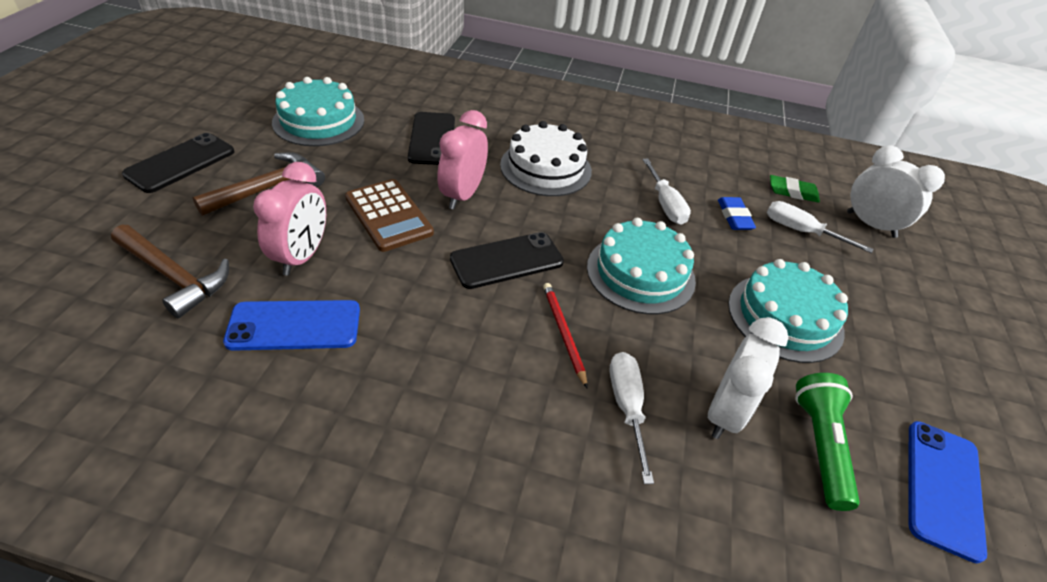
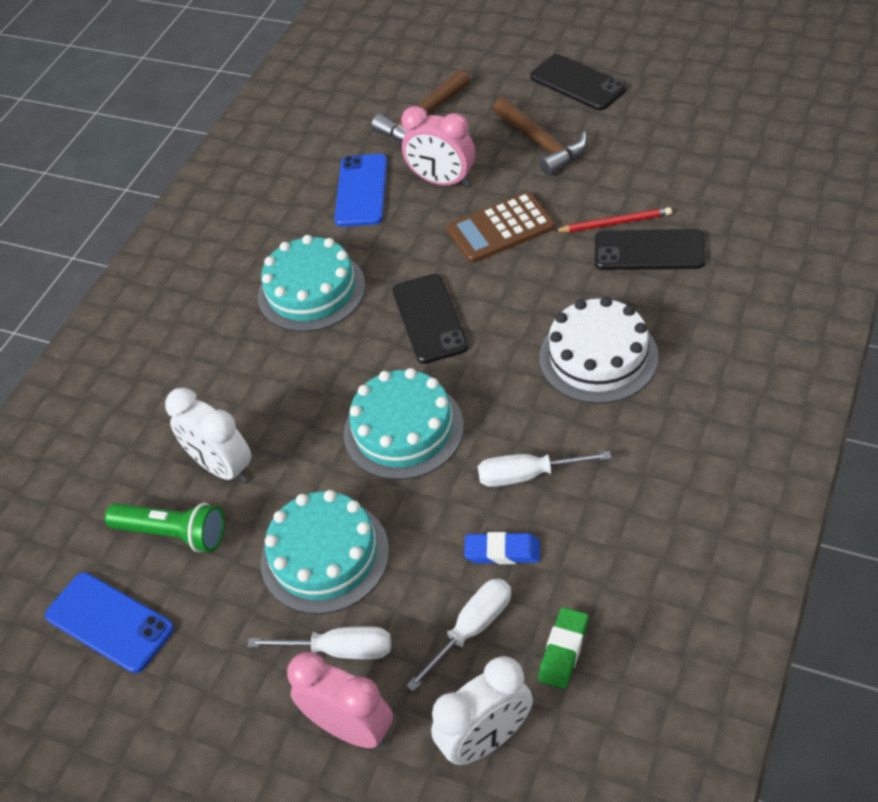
camera: 110 degrees right, 5 degrees up
turquoise cake [272,77,364,146] -> turquoise cake moved to [258,235,366,332]
pink clock [437,110,488,209] -> pink clock moved to [287,652,393,748]
red pencil [543,283,588,389] -> red pencil moved to [555,207,672,232]
white screwdriver [610,352,654,484] -> white screwdriver moved to [247,626,391,659]

